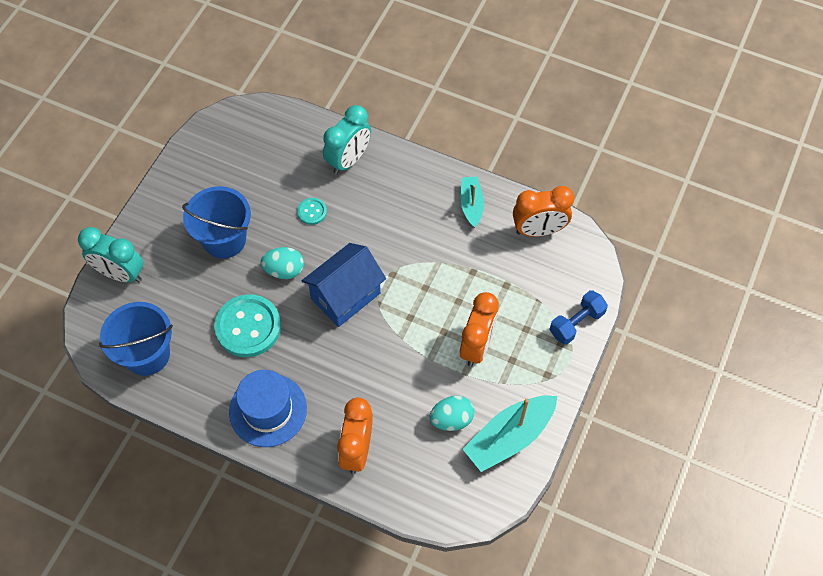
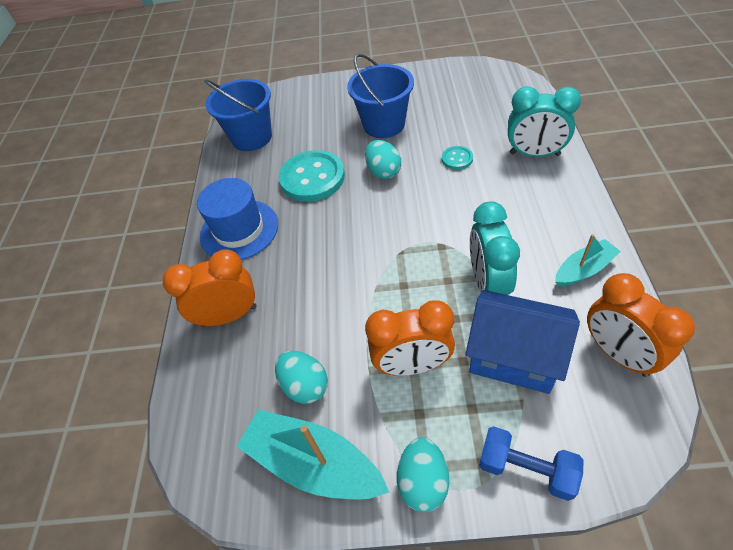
camera: 70 degrees right, 10 degrees down
turquoise clock [78,227,143,283] -> turquoise clock moved to [470,201,520,295]
blue house [302,243,386,327] -> blue house moved to [465,290,580,394]
none -> turquoise egg [397,437,449,512]

